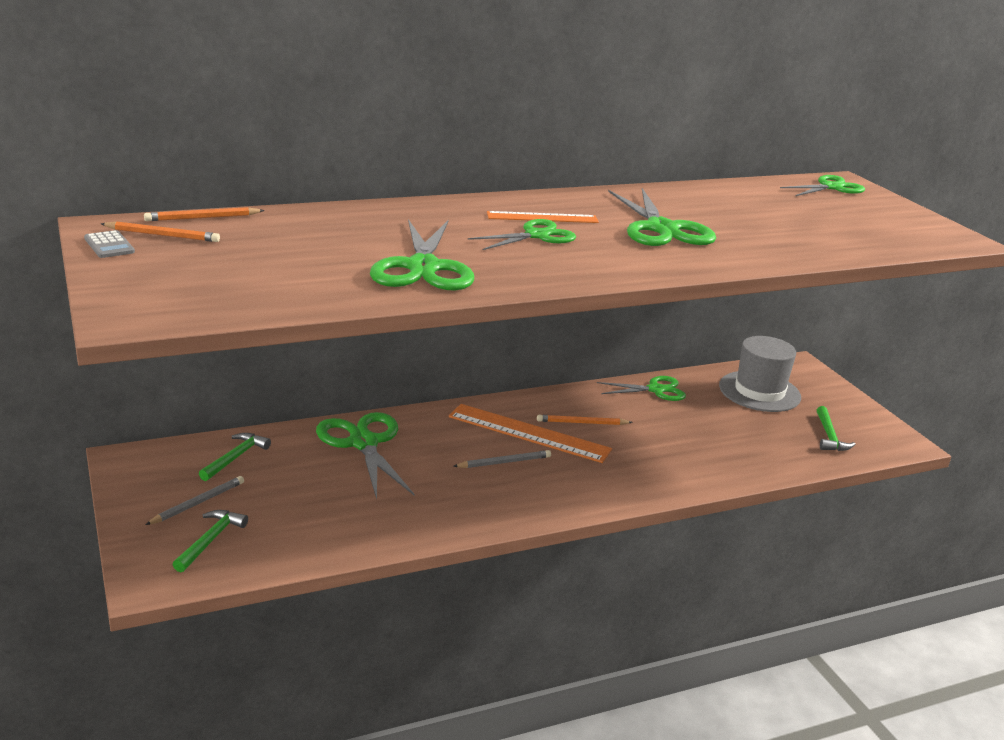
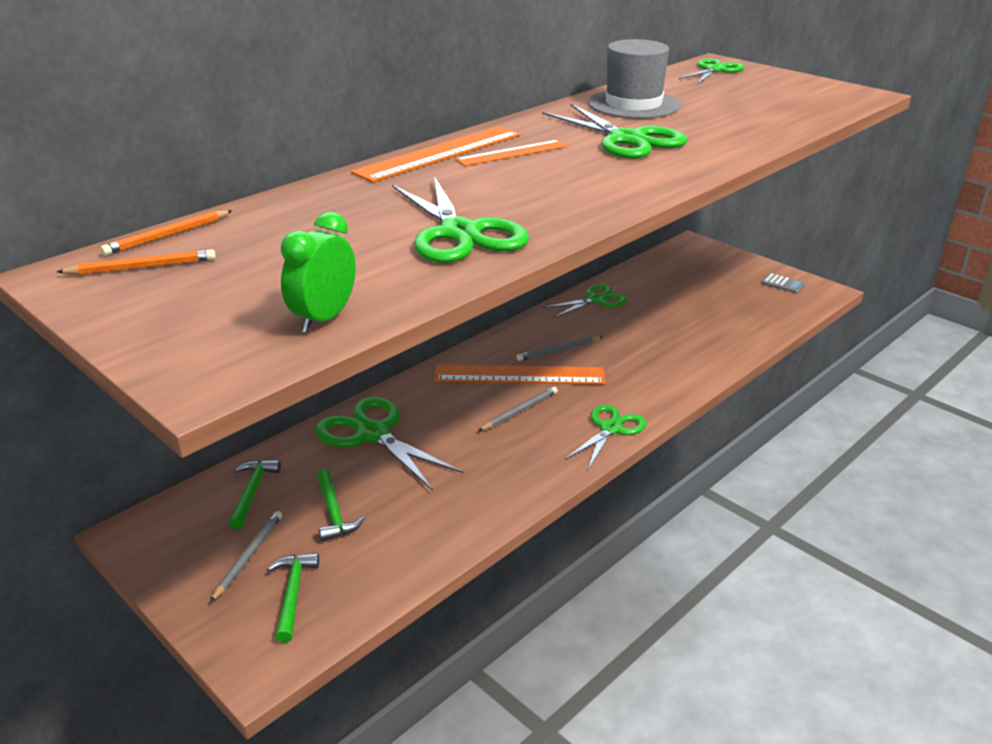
camera: 20 degrees left, 5 degrees up
grey calculator [84,230,135,258] -> grey calculator moved to [761,273,805,294]
green scissors [468,219,576,250] -> green scissors moved to [565,404,647,469]
orange pencil [537,415,633,425] -> grey pencil [517,336,602,361]
grey hat [719,336,801,412] -> grey hat moved to [588,39,680,119]
green hammer [817,406,856,451] -> green hammer moved to [317,469,365,542]
none -> green clock [281,212,356,333]
none -> orange ruler [351,126,521,182]

